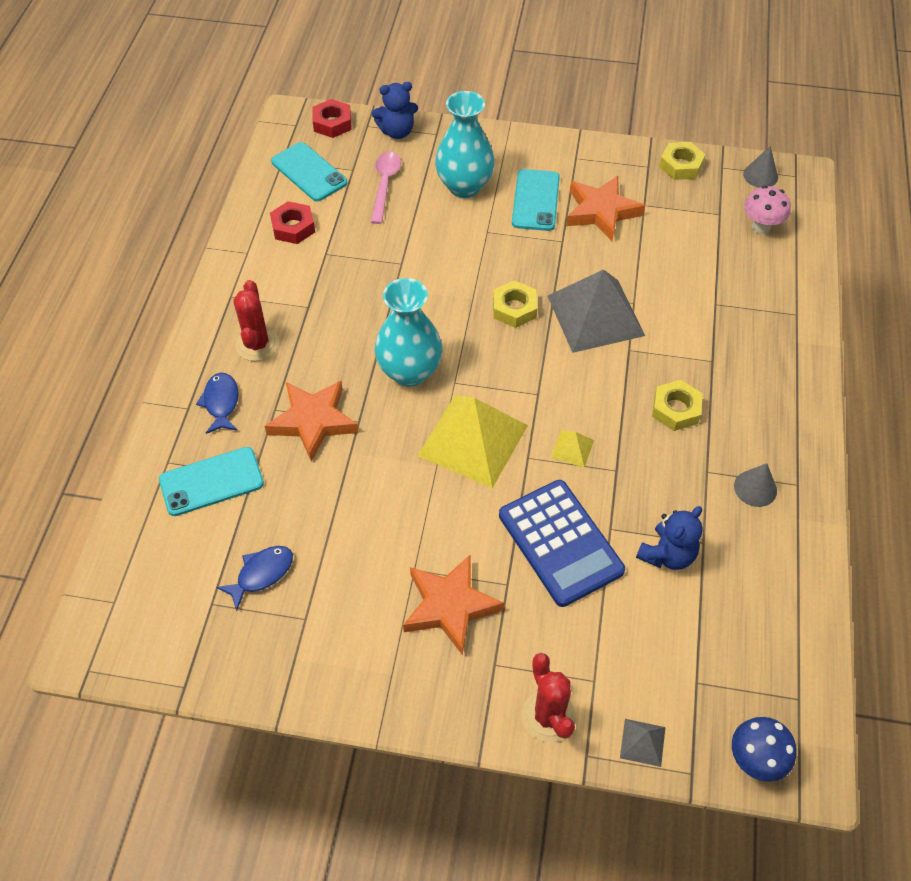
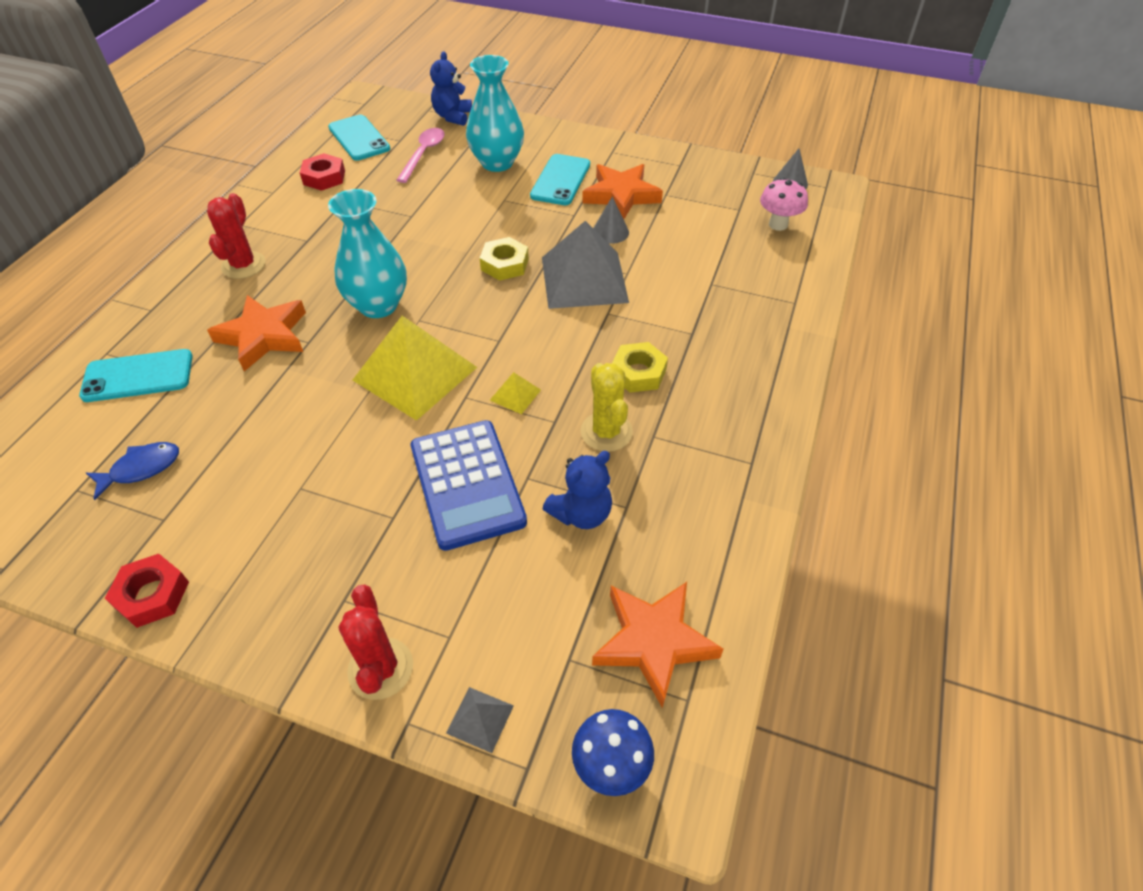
camera: 10 degrees right, 5 degrees down
blue fish [196,373,239,434] -> none
red nut [312,99,352,138] -> red nut moved to [105,554,189,628]
blue teddy bear [372,82,418,139] -> blue teddy bear turned 105 degrees clockwise [430,51,472,126]
orange star [403,554,504,656] -> orange star moved to [592,582,724,708]
yellow nut [659,142,706,180] -> none
grey cone [734,463,777,507] -> grey cone moved to [593,196,629,244]
none -> yellow cactus [581,363,633,452]

